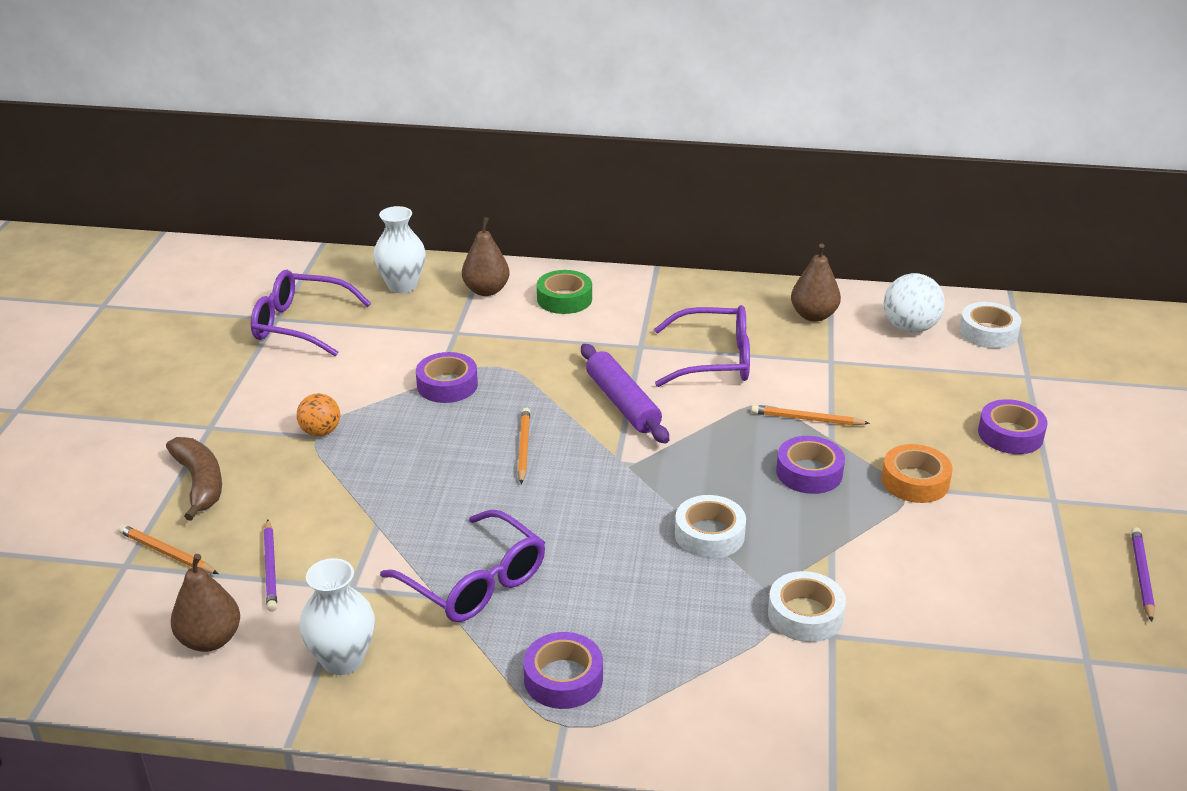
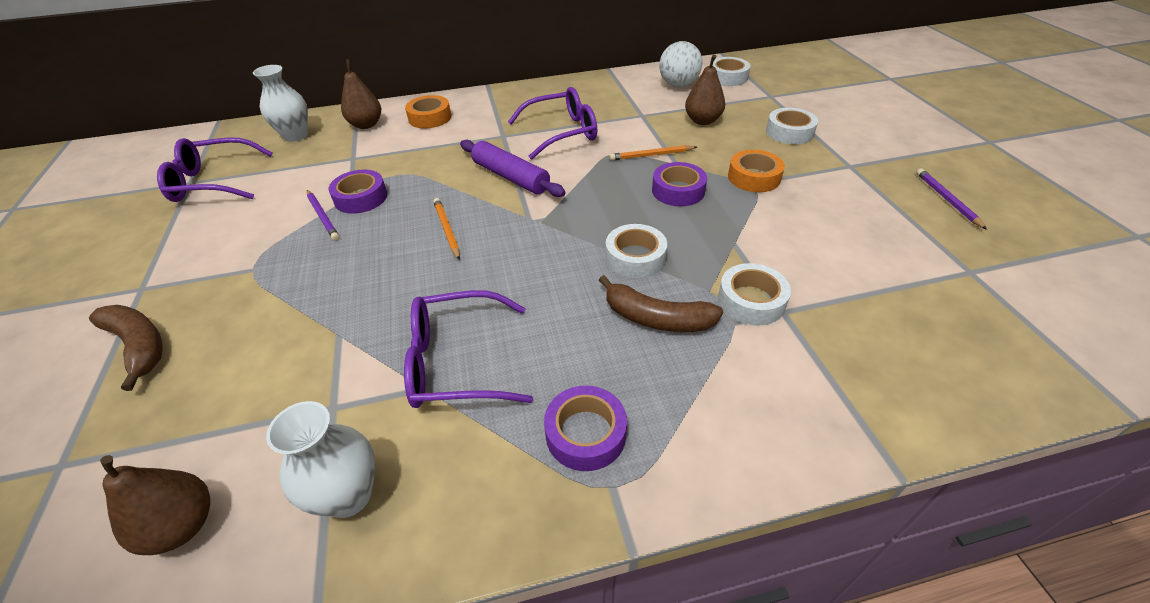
camera: 20 degrees left, 10 degrees up
orange pencil [118,524,218,574] -> none
purple pencil [264,520,277,612] -> purple pencil moved to [307,190,340,241]
orange ball [297,394,340,436] -> none
purple glasses [380,510,545,622] -> purple glasses turned 150 degrees clockwise [404,290,533,408]
green tape [537,270,592,314] -> orange tape [405,95,452,128]
brown pear [791,244,841,322] -> brown pear moved to [685,54,725,125]
purple tape [978,399,1048,454] -> white tape [766,108,818,144]
none -> brown banana [599,275,723,332]

